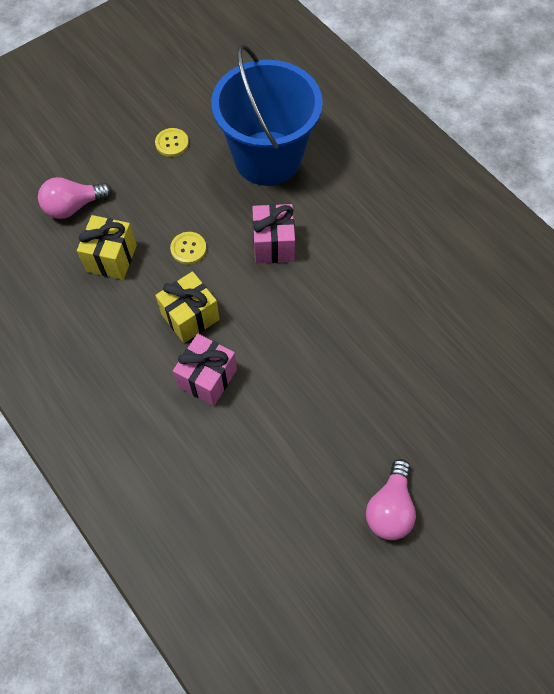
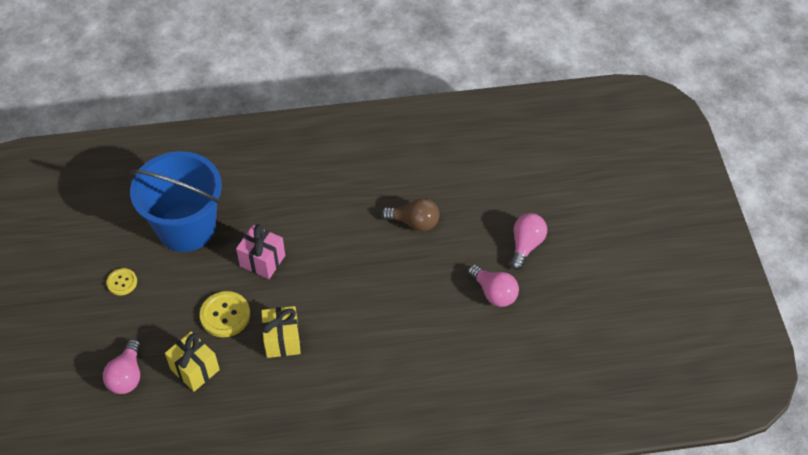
camera: 60 degrees left, 10 degrees down
yellow button [170,232,207,264] -> yellow button [200,291,250,337], size x1.64
pink gift [173,334,237,406] -> none
none -> brown light bulb [381,198,440,231]
none -> pink light bulb [510,213,547,270]

